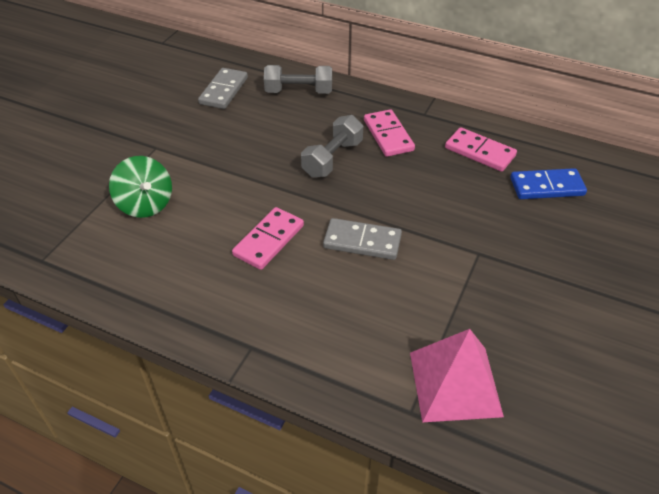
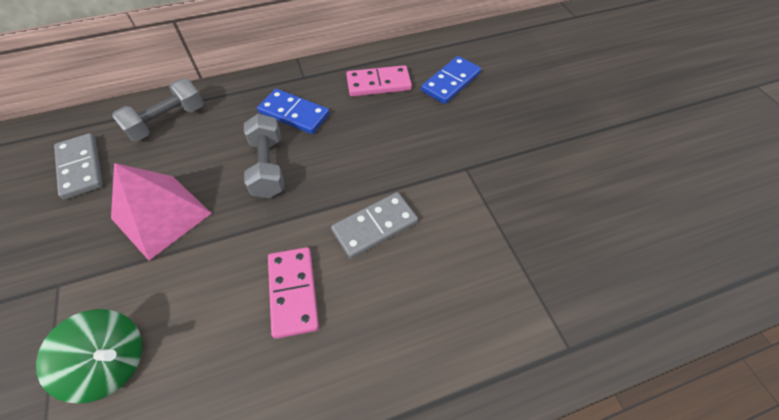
camera: 45 degrees left, 10 degrees up
pink domino [364,109,415,157] -> blue domino [257,89,330,134]
pink pyramid [410,329,504,422] -> pink pyramid moved to [111,163,212,260]

